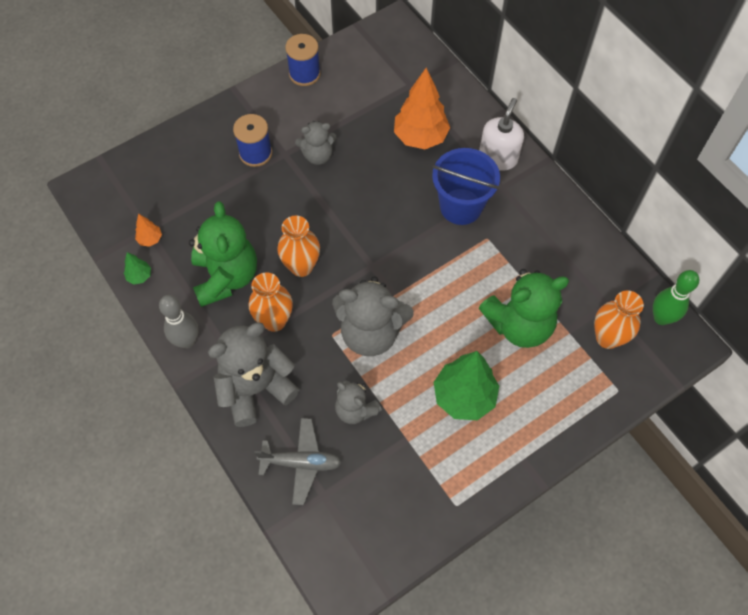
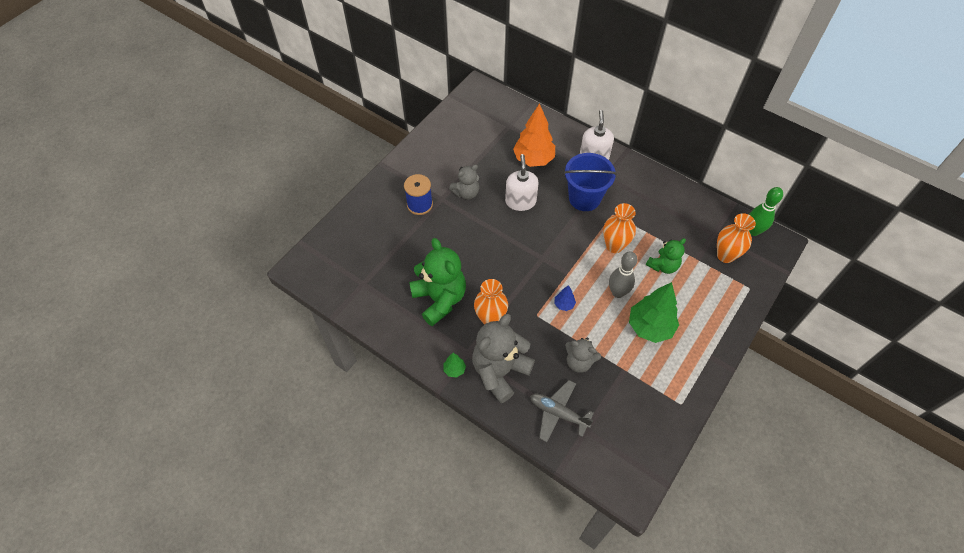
camera: 20 degrees left, 5 degrees down
green tree [124,252,151,285] -> green tree moved to [443,353,466,378]
orange tree [135,214,162,247] -> none
grey bowling pin [159,295,198,349] -> grey bowling pin moved to [609,251,637,298]
grey plane [254,418,342,505] -> grey plane turned 135 degrees counterclockwise [530,380,594,442]
orange vase [277,216,320,277] -> orange vase moved to [603,203,636,253]
blue spool [285,34,321,86] -> none
grey teddy bear [332,276,414,356] -> blue tree [554,285,576,311]
green teddy bear [479,269,569,348] -> green teddy bear [646,238,686,274], size x0.57
none -> white soap dispenser [505,154,539,211]

